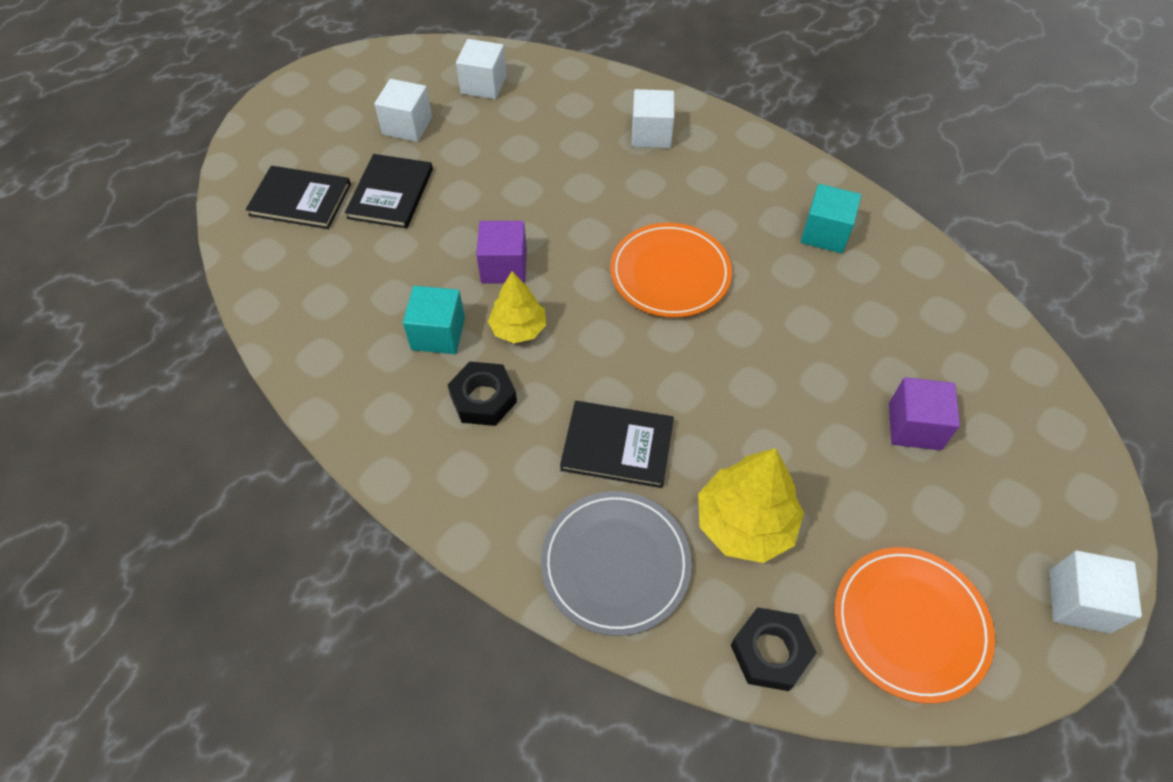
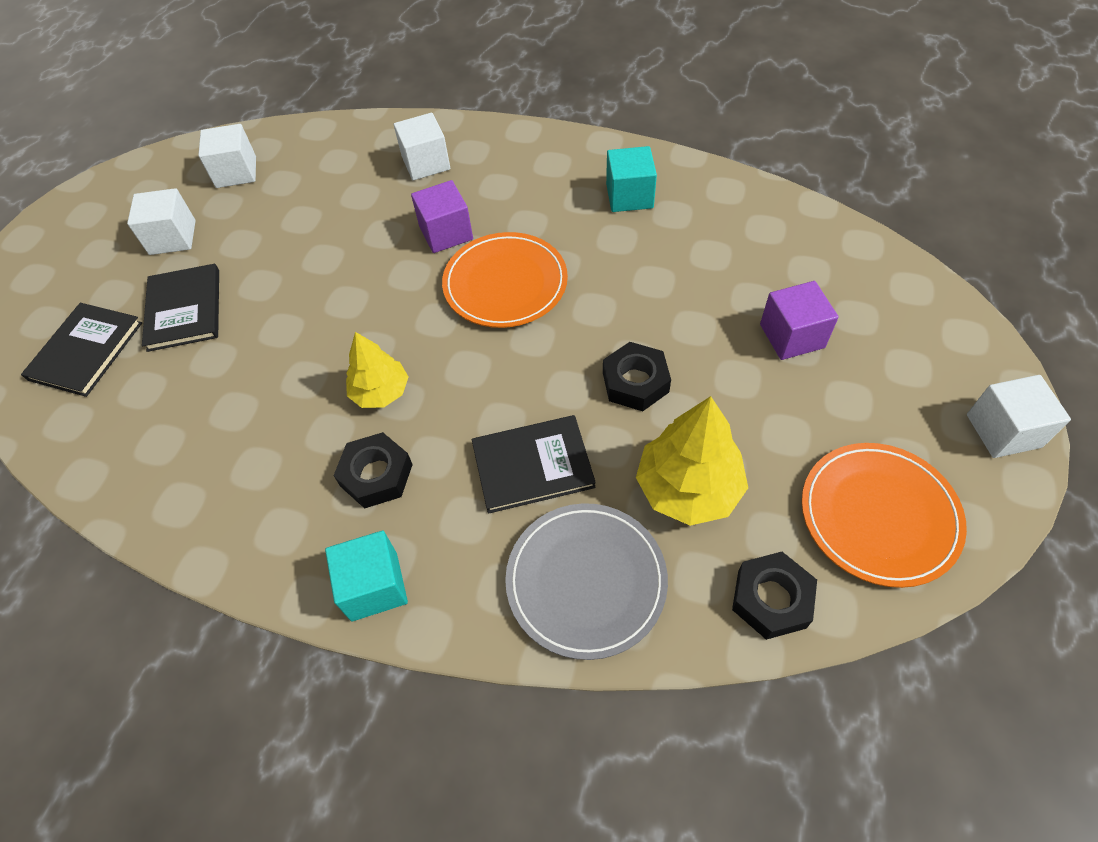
camera: 20 degrees left, 0 degrees up
black book [246,166,351,229] -> black book turned 60 degrees counterclockwise [21,303,142,397]
turquoise cube [403,286,465,354] -> turquoise cube moved to [325,531,408,621]
purple cube [476,221,527,283] -> purple cube moved to [411,180,473,253]
none -> black nut [603,342,671,411]

